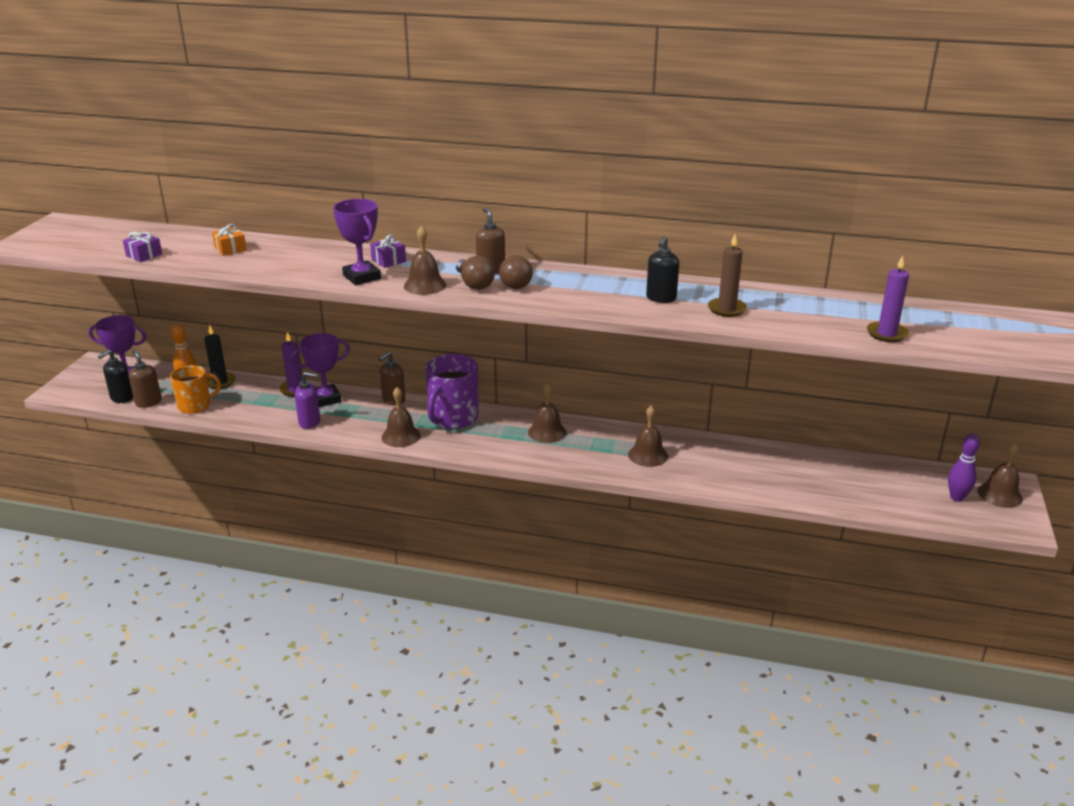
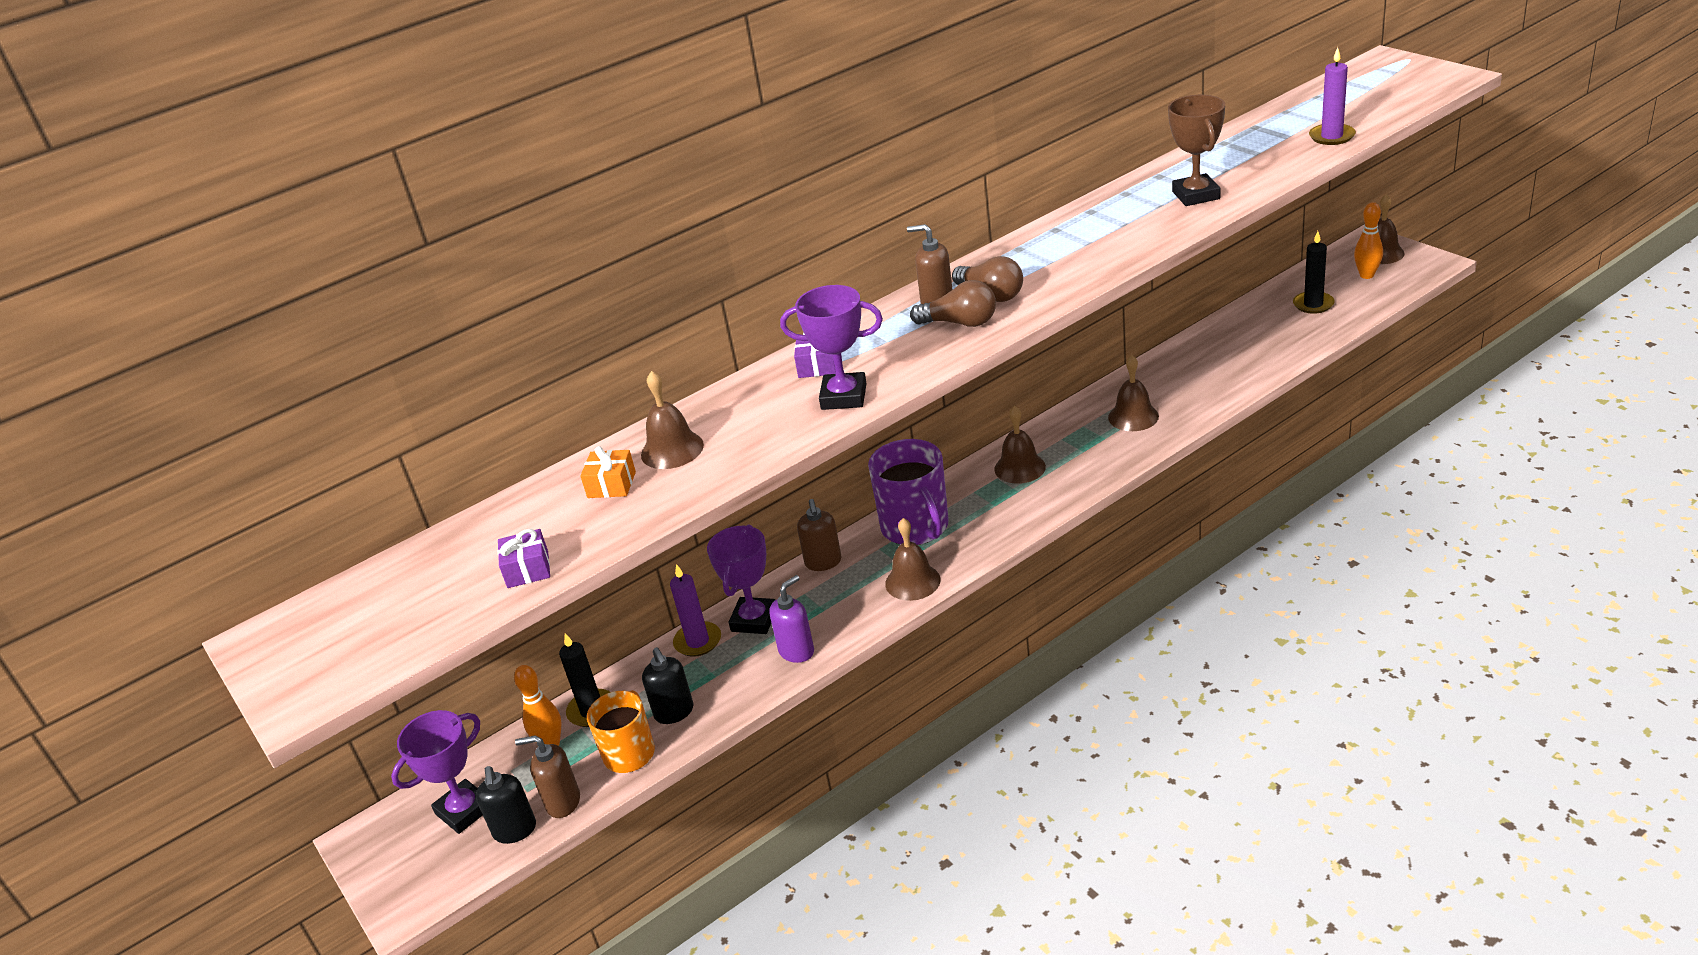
camera: 45 degrees left, 5 degrees up
brown bell [404,226,446,295] -> brown bell moved to [641,371,704,469]
black soap dispenser [646,236,679,303] -> black soap dispenser moved to [642,647,693,724]
brown candle [708,234,747,317] -> brown trophy [1168,95,1225,206]
purple bowling pin [948,433,980,502] -> orange bowling pin [1354,202,1383,279]
none -> black candle [1293,231,1335,314]

